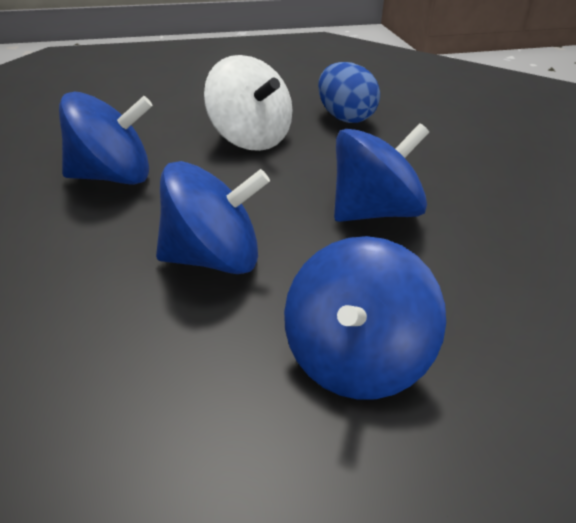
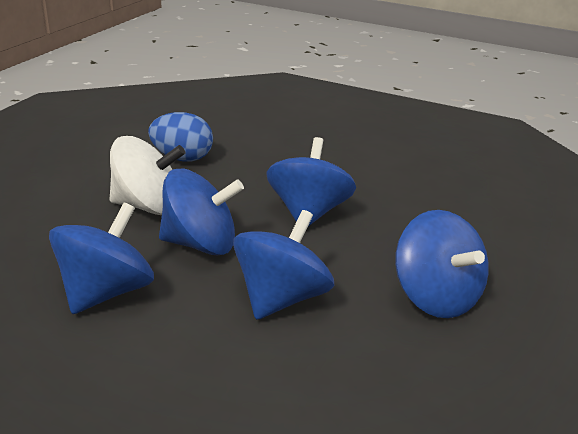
camera: 50 degrees left, 5 degrees down
none -> blue spinning top [159,169,244,256]

